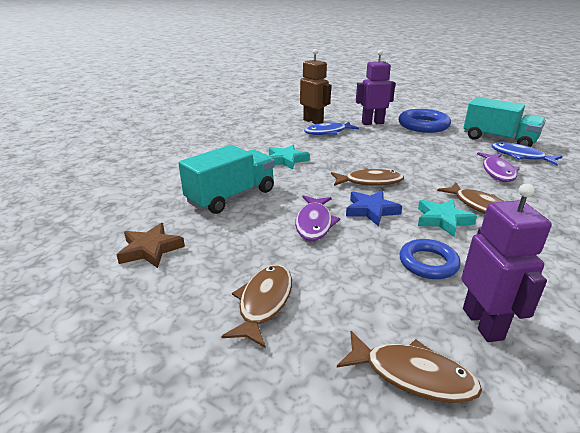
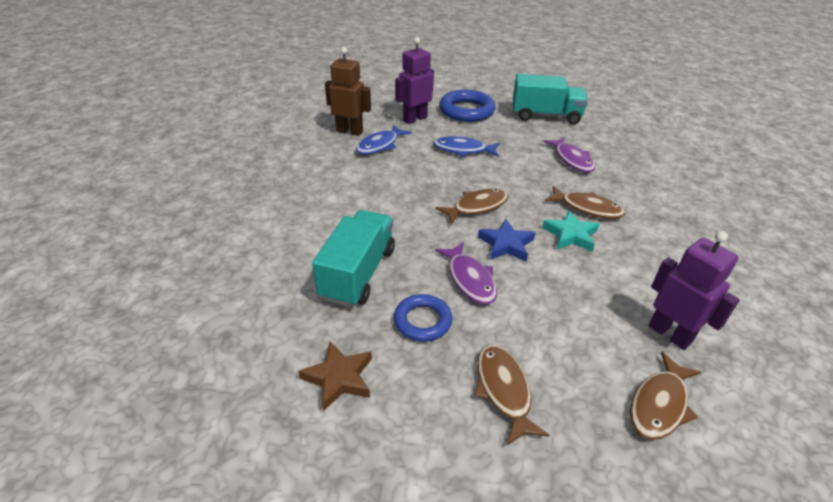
camera: 30 degrees left, 10 degrees up
turquoise star [269,145,310,169] -> none
brown fish [337,331,482,403] -> brown fish turned 135 degrees clockwise [630,352,702,440]
blue ring [400,239,461,279] -> blue ring moved to [394,294,452,342]
blue fish [492,142,562,165] -> blue fish moved to [433,136,500,157]

